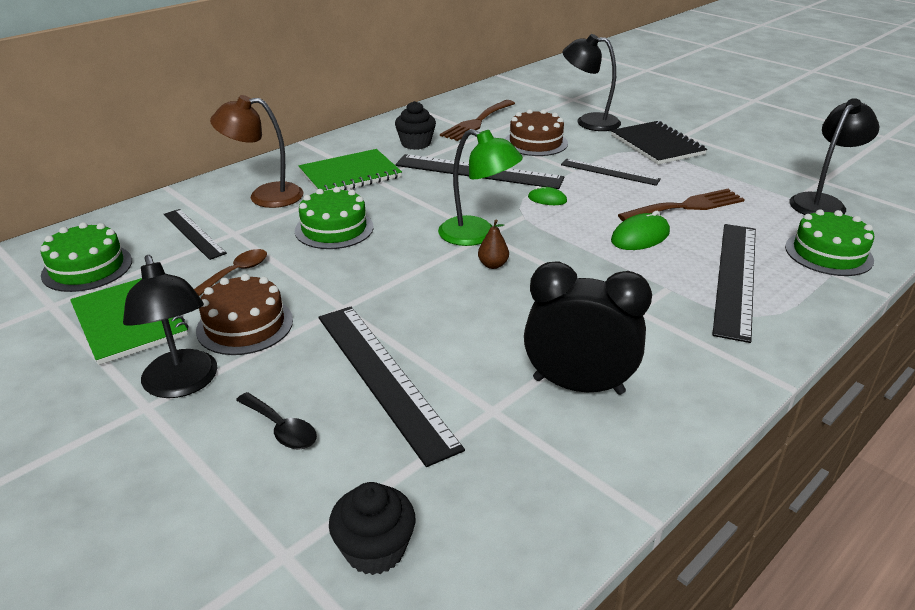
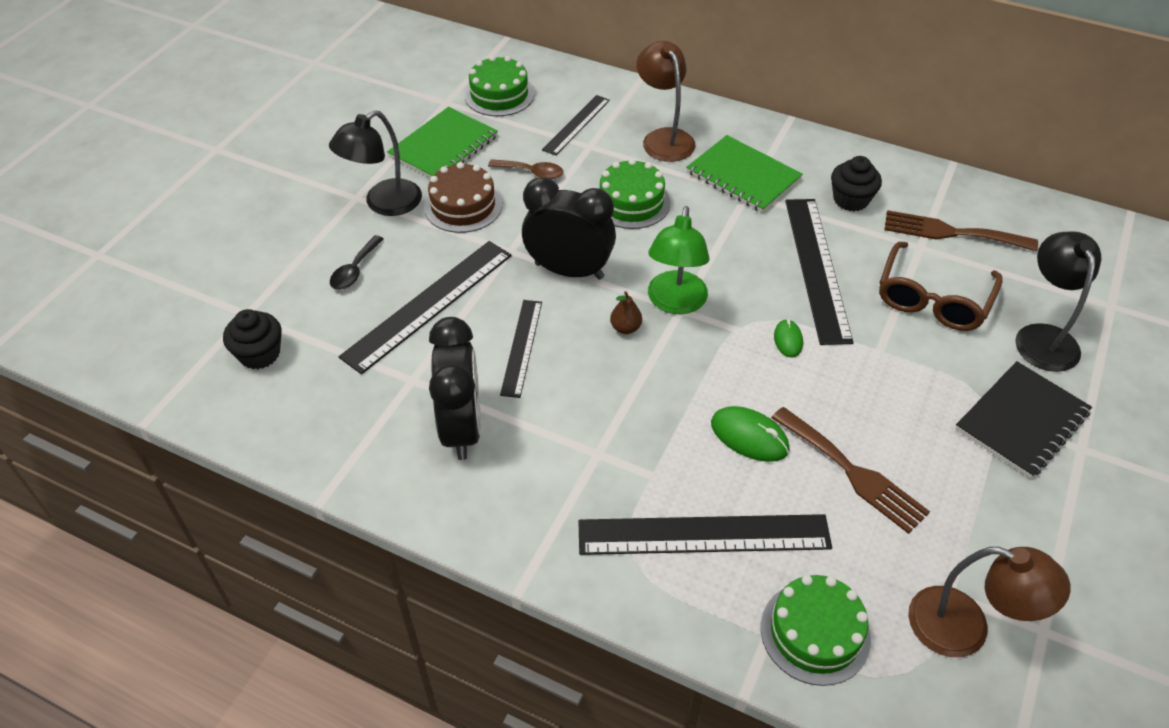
camera: 70 degrees right, 15 degrees up
brown cake [505,109,568,156] -> brown glasses [879,241,1002,331]
black ruler [561,159,661,186] -> black ruler moved to [500,300,542,398]
black lamp [789,98,880,215] -> brown lamp [908,547,1071,657]
none -> black clock [522,177,616,280]

